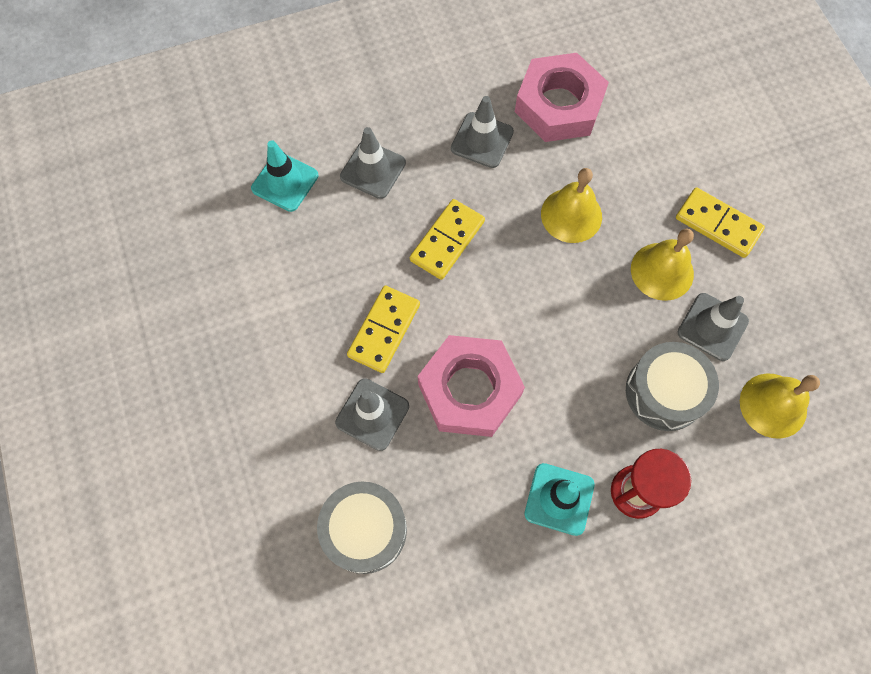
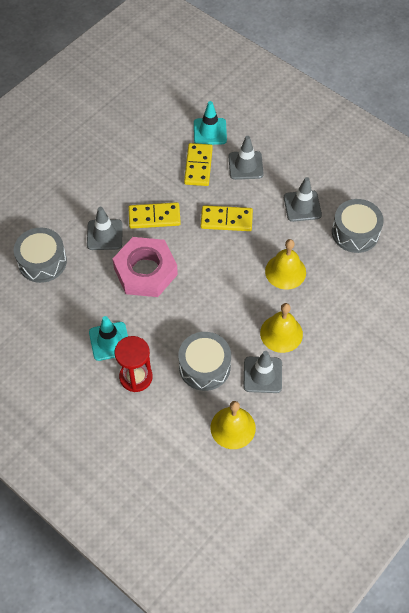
camera: 60 degrees right, 10 degrees down
pink nut [515,53,609,142] -> grey drum [332,199,384,253]
yellow domino [676,187,765,258] -> yellow domino moved to [184,143,213,186]

